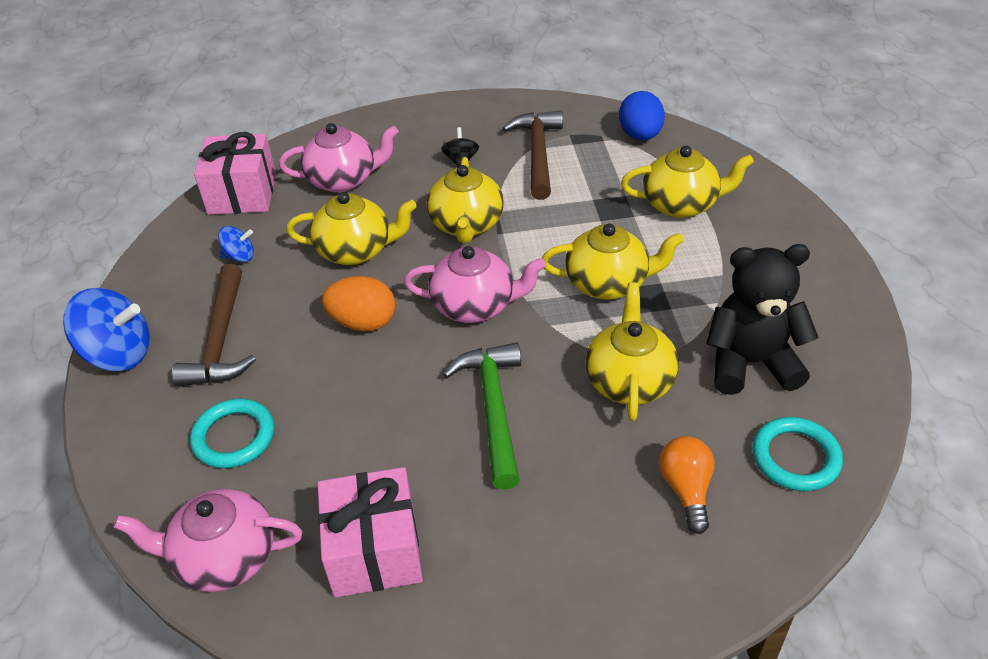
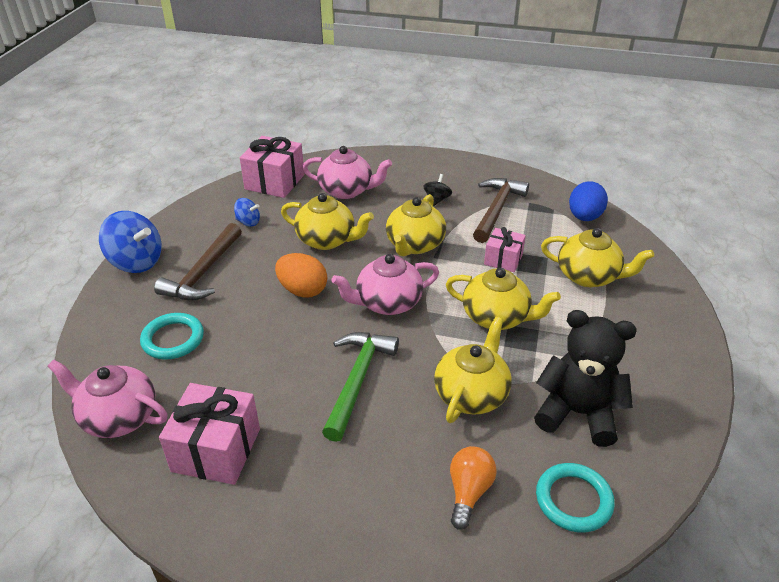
camera: 20 degrees right, 5 degrees down
pink teapot [404,246,546,323] -> pink teapot turned 135 degrees clockwise [332,254,439,315]
none -> pink gift [484,227,526,272]

